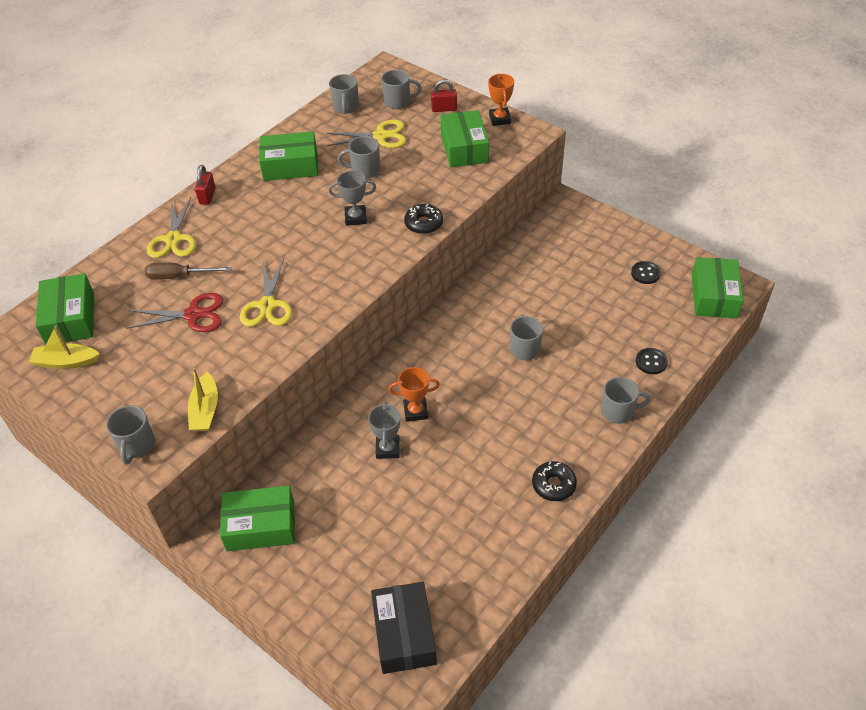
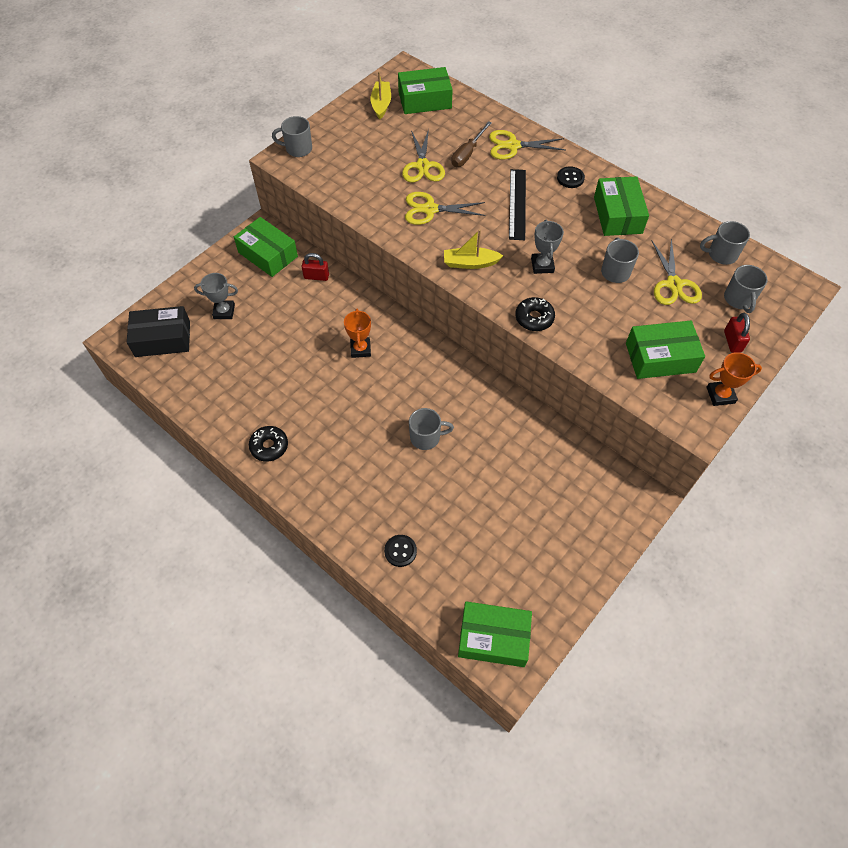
camera: 90 degrees right, 10 degrees up
red scissors [127,293,223,332] -> yellow scissors [402,129,445,182]
brown screwdriver [145,262,232,280] -> brown screwdriver turned 150 degrees counterclockwise [451,121,492,167]
yellow boat [188,368,218,431] -> yellow boat moved to [444,229,503,269]
red padlock [195,165,216,205] -> red padlock moved to [301,253,329,281]
green box [220,486,295,551] -> green box turned 45 degrees counterclockwise [234,217,298,277]
grey trophy [368,401,400,459] -> grey trophy moved to [194,273,238,319]
grey mug [601,377,651,424] -> none
black button [631,261,661,284] -> black button moved to [557,167,585,188]
none -> black ruler [509,169,526,240]

